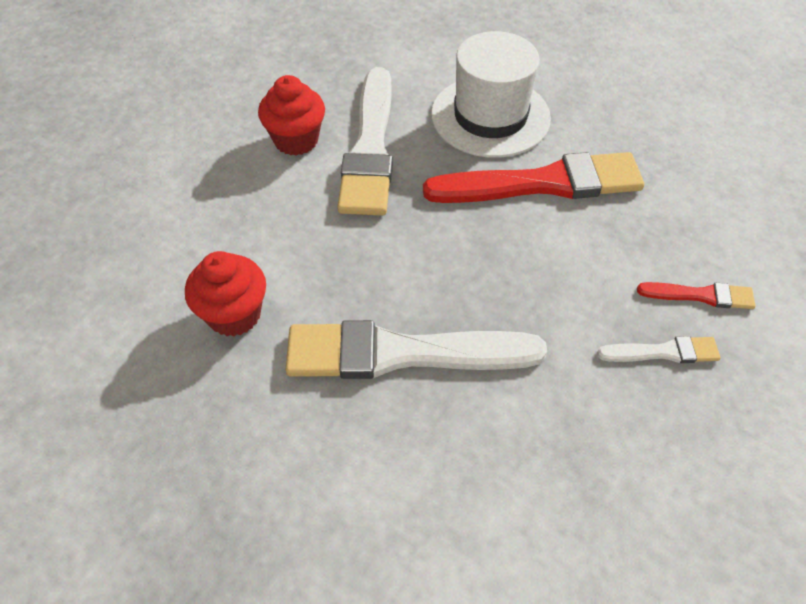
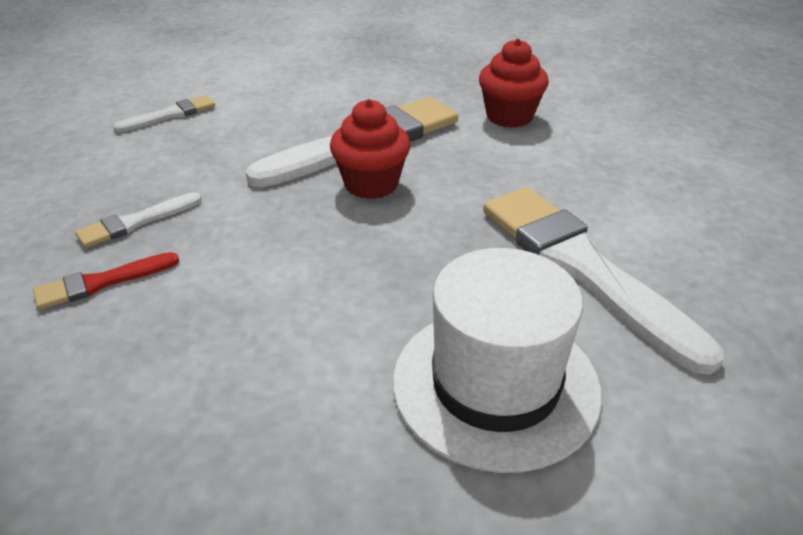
camera: 145 degrees right, 15 degrees down
red cupcake [258,75,325,155] -> red cupcake moved to [330,99,411,199]
red brush [423,152,644,203] -> none
none -> white brush [113,95,215,132]

